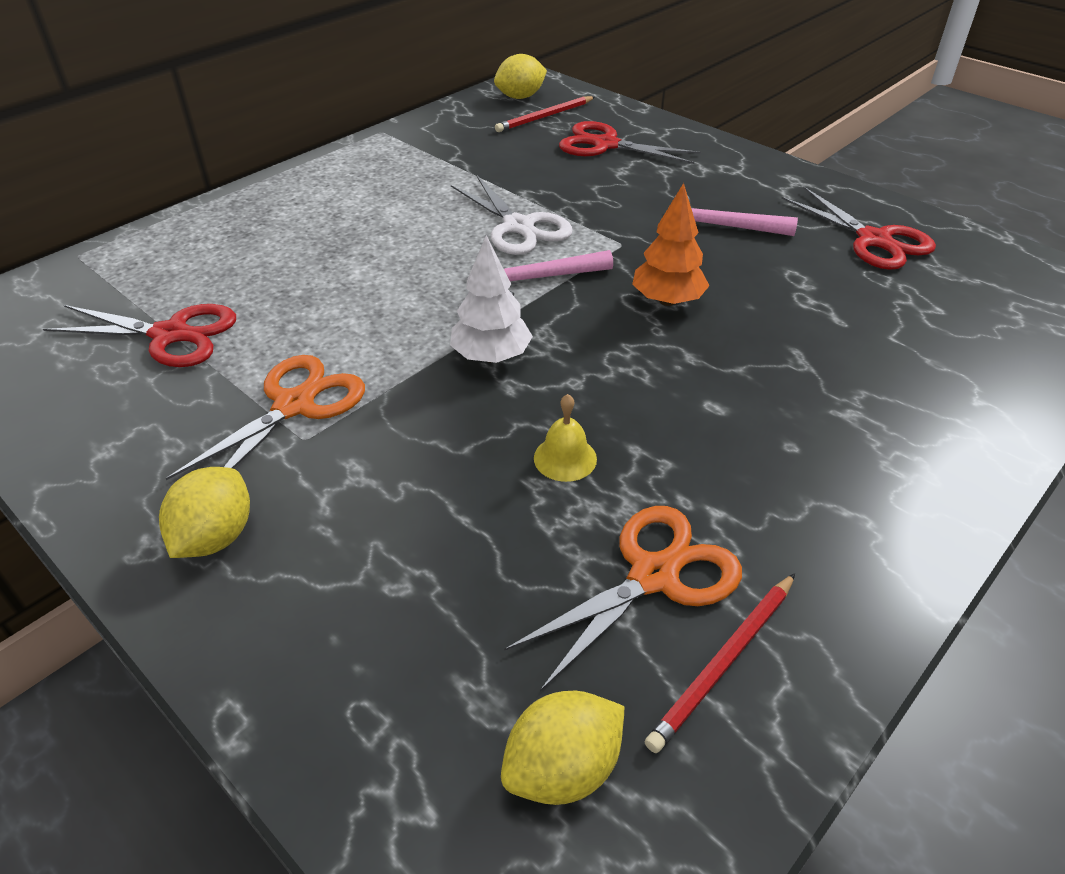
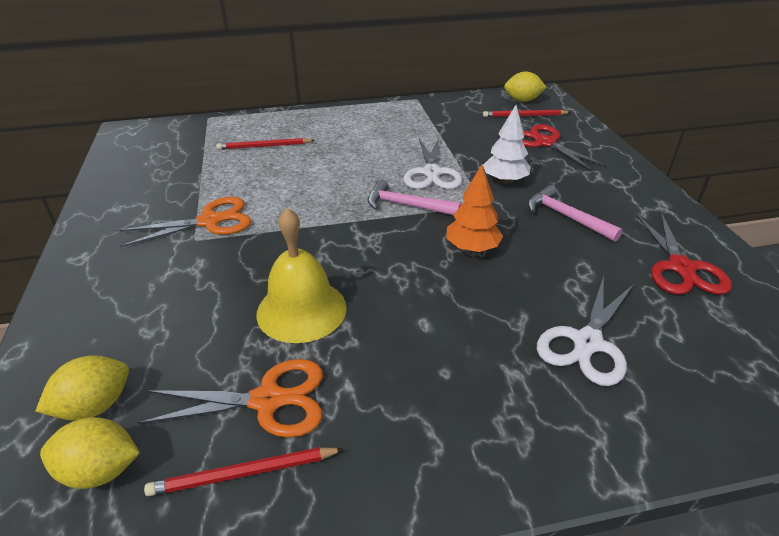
camera: 35 degrees right, 5 degrees down
red scissors [43,304,236,367] -> none
yellow lemon [159,467,250,558] -> yellow lemon moved to [36,355,129,420]
white tree [450,235,533,363] -> white tree moved to [483,105,531,184]
yellow bell [534,394,597,482] -> yellow bell [256,208,347,343], size x2.06
none -> red pencil [216,138,315,150]
none -> white scissors [537,276,634,386]

